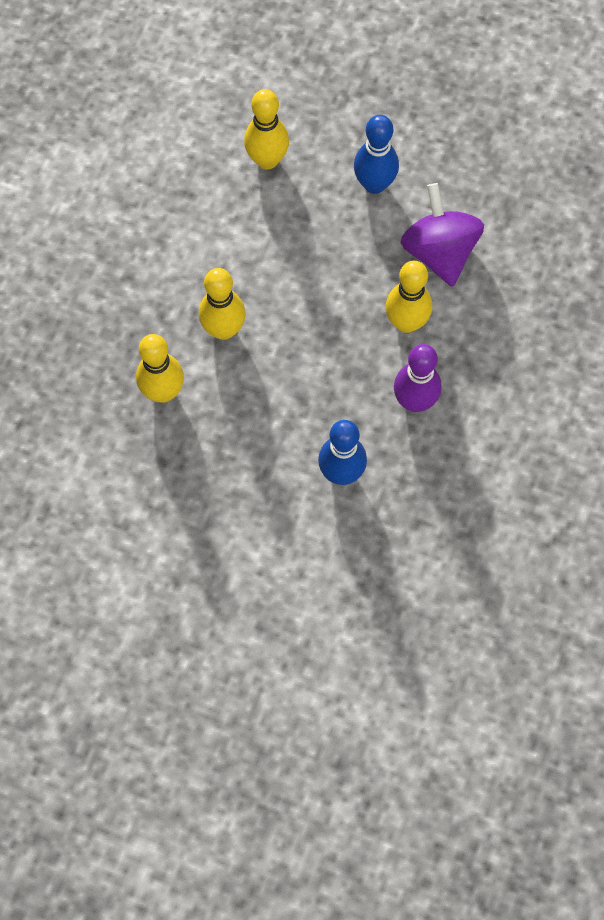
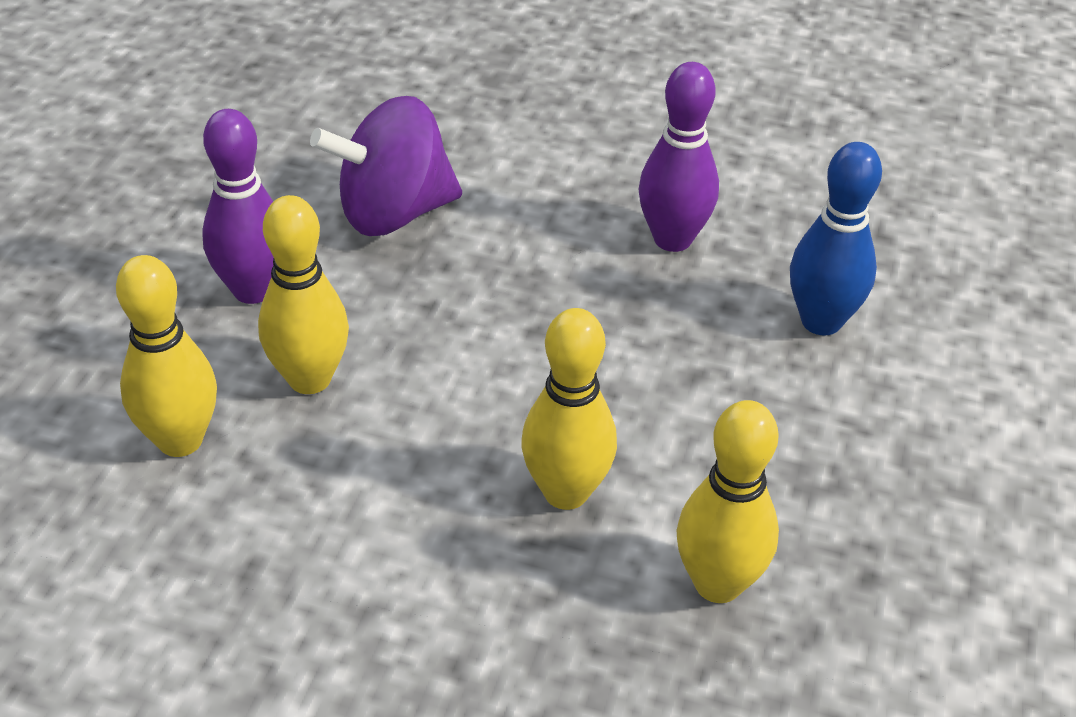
camera: 95 degrees left, 25 degrees down
blue bowling pin [354,115,399,194] -> purple bowling pin [202,109,274,304]
yellow bowling pin [386,261,432,333] -> yellow bowling pin moved to [258,195,349,394]

